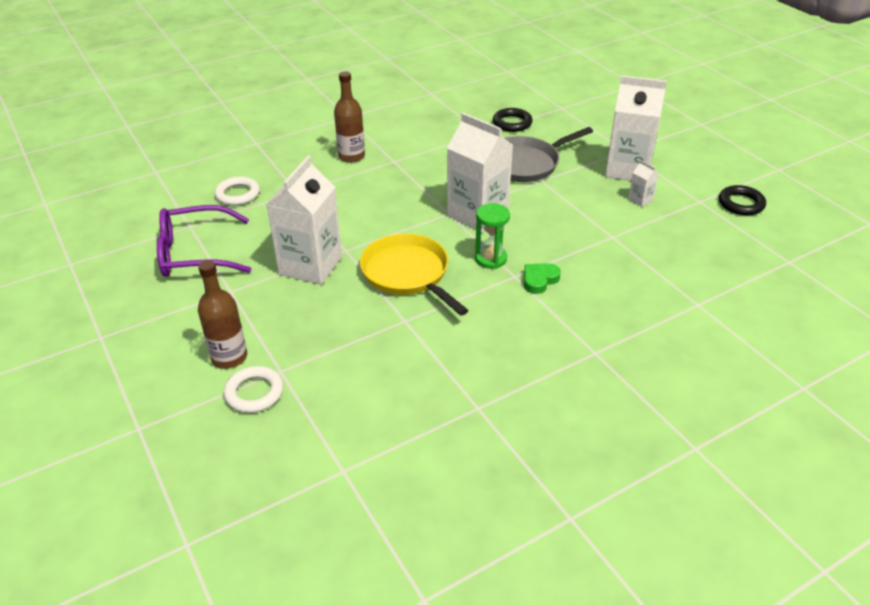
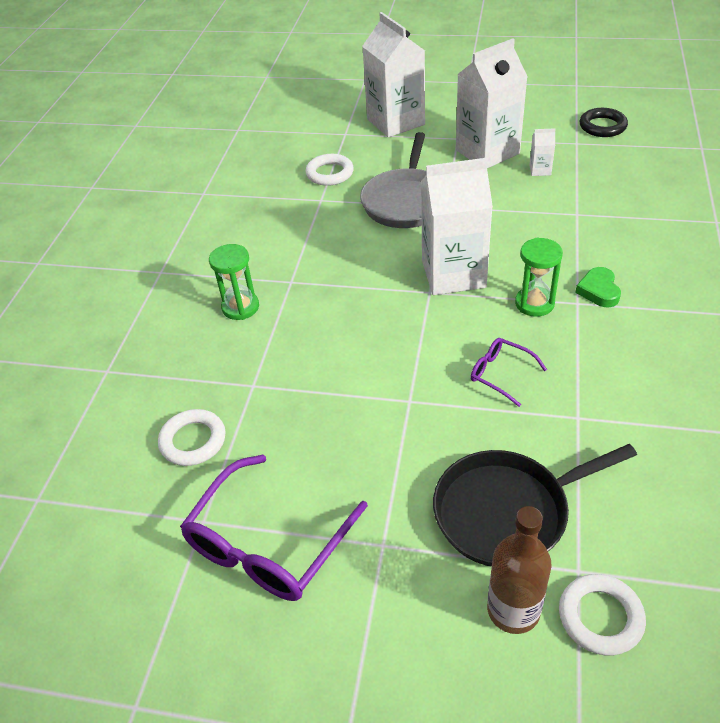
camera: 45 degrees left, 5 degrees up
white carton [266,156,342,285] -> white carton moved to [362,12,425,137]
brown bottle [334,71,365,163] -> green hourglass [209,244,259,320]
yellow pan [360,233,468,316] -> purple glasses [471,338,547,407]
black ring [493,108,532,132] -> white ring [305,154,354,186]
none -> black pan [433,444,637,567]

